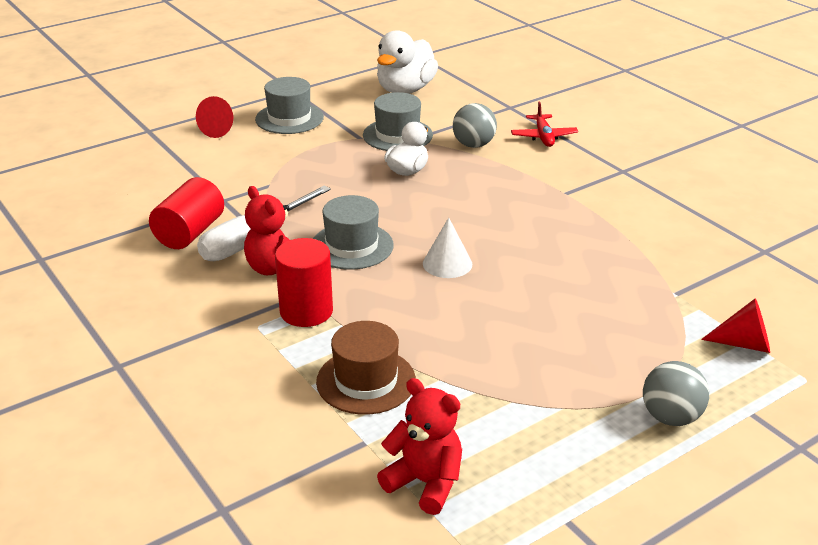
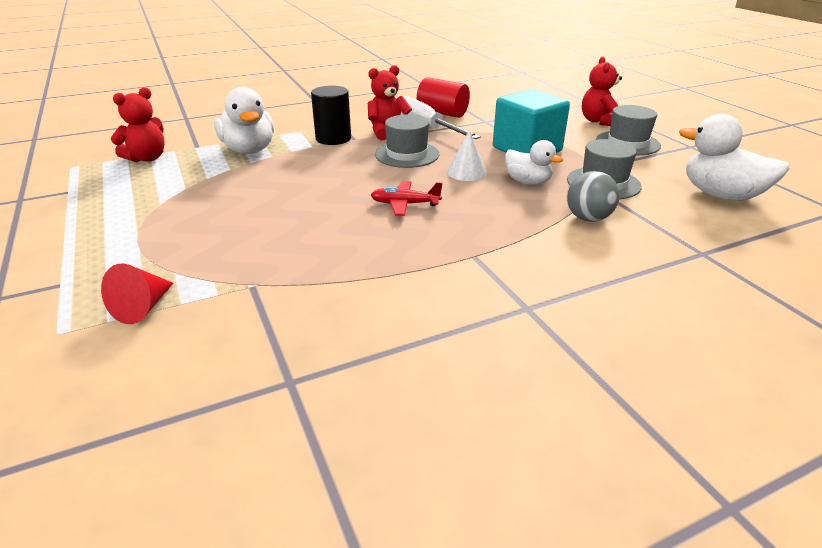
camera: 100 degrees right, 0 degrees up
red cone [196,96,234,138] -> red teddy bear [582,57,622,126]
red cylinder [275,238,333,327] -> black cylinder [311,86,351,145]
brown hat [316,321,416,415] -> white duck [214,87,274,154]
white cone [423,218,472,278] -> white cone moved to [447,130,487,181]
red plane [511,101,578,147] -> red plane moved to [371,181,442,216]
grey ball [643,361,709,426] -> none
none -> turquoise cube [493,89,570,153]

